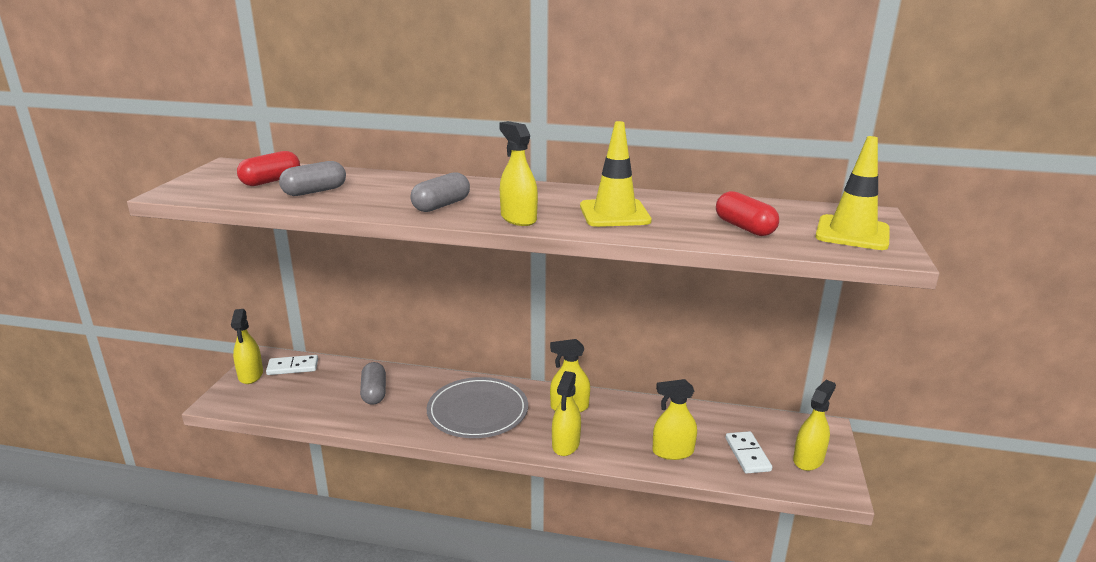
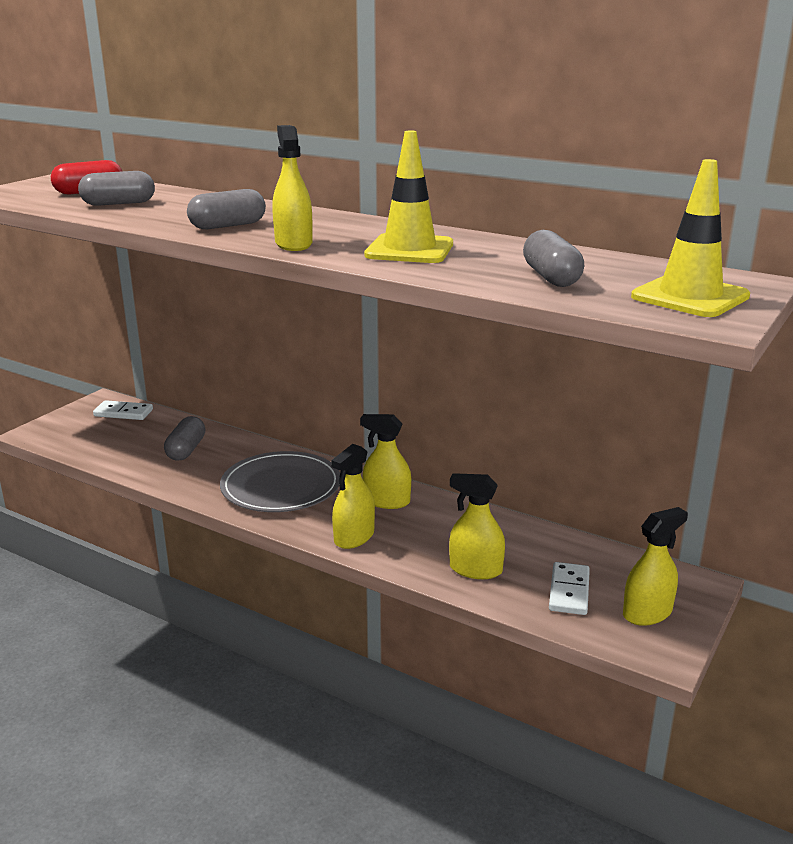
camera: 20 degrees right, 0 degrees up
yellow spray bottle [231,309,263,384] -> none
red capsule [716,191,779,236] -> grey capsule [523,230,584,287]

